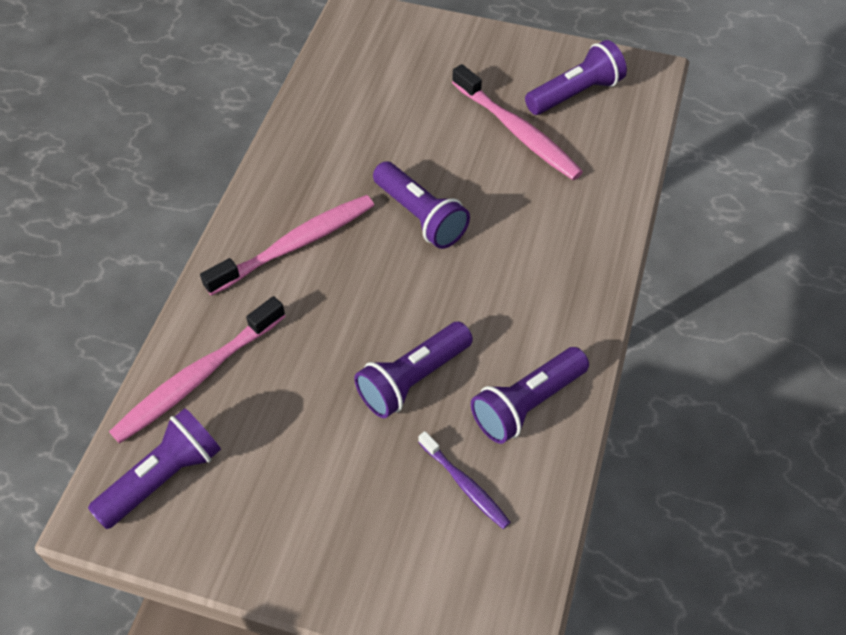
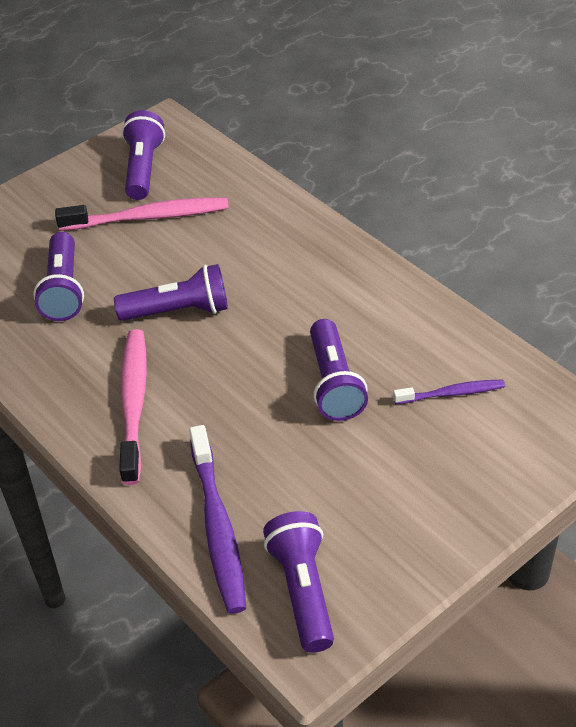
camera: 55 degrees left, 10 degrees down
pink toothbrush [109,296,285,444] -> purple toothbrush [189,425,246,614]
purple flashlight [471,347,589,444] -> purple flashlight moved to [33,232,84,321]

